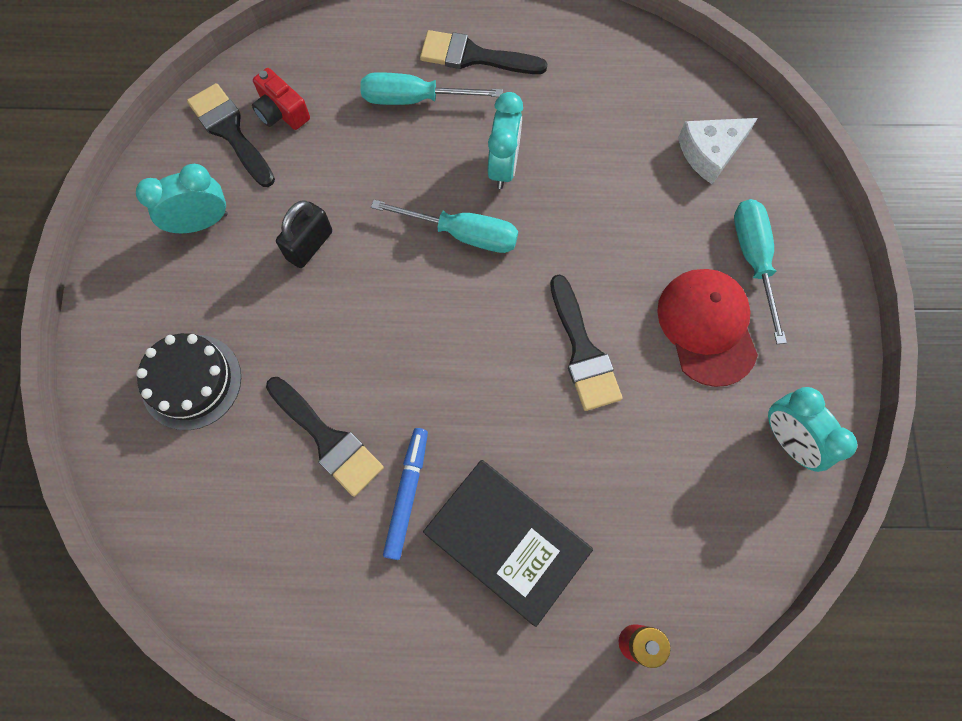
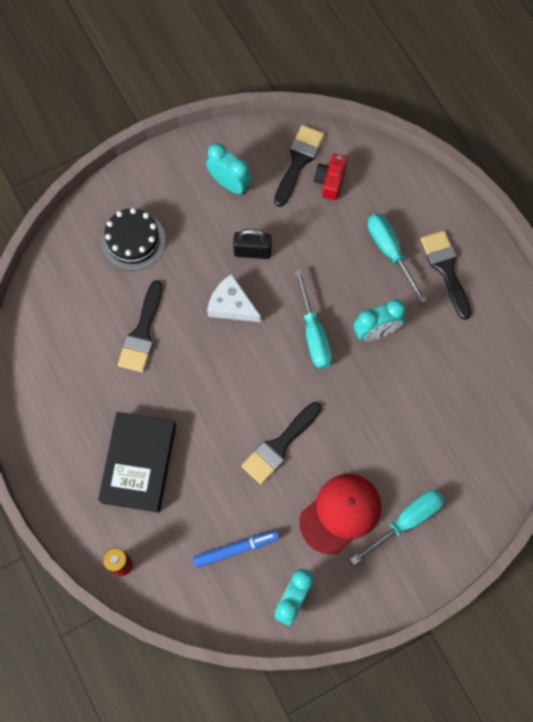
camera: 60 degrees right, 0 degrees up
blue marker [383,428,428,560] -> blue marker moved to [193,530,280,568]
white cheese [678,118,758,184] -> white cheese moved to [207,274,261,322]

